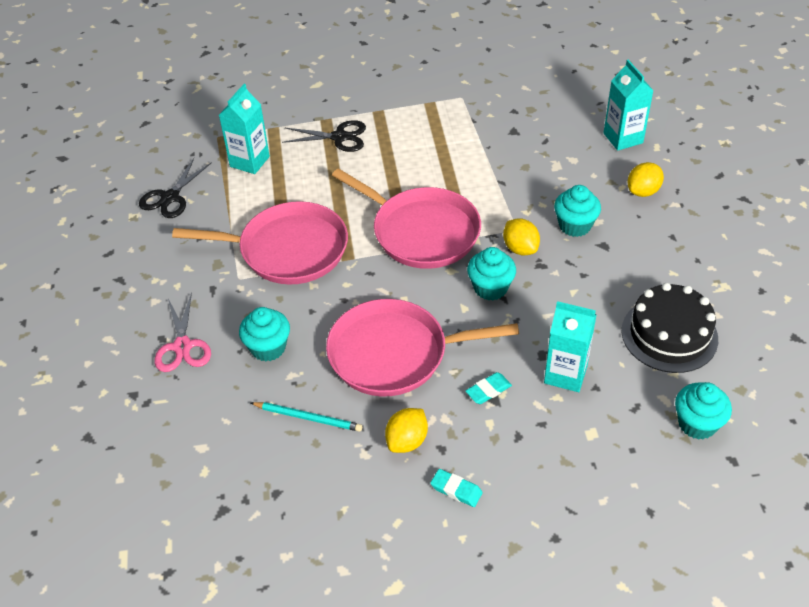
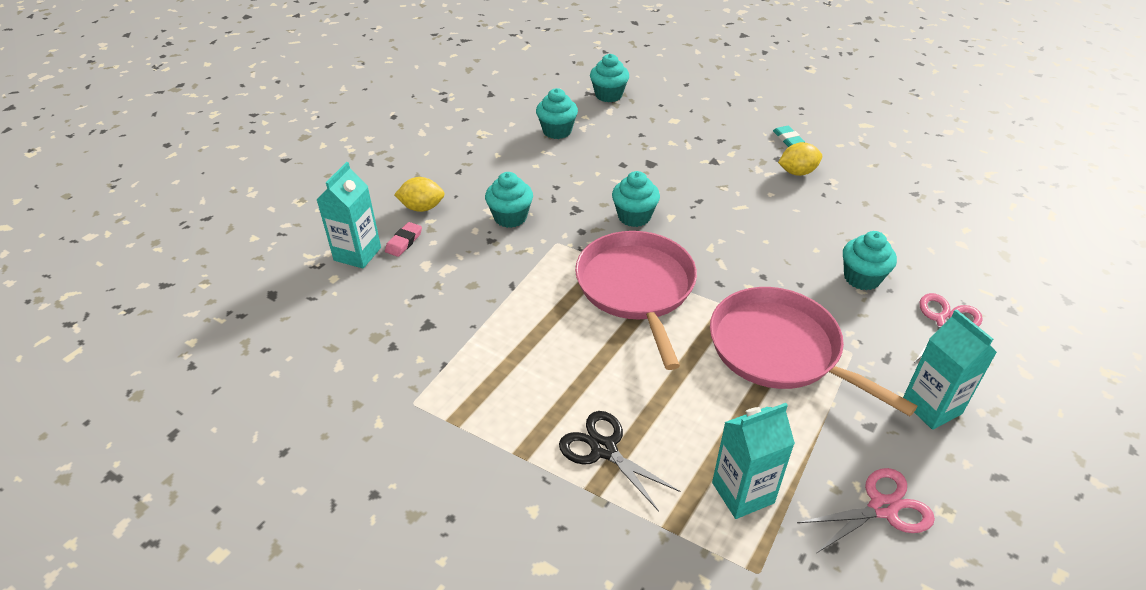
camera: 140 degrees left, 5 degrees down
black scissors [139,158,212,218] -> pink scissors [797,468,935,553]
turquoise pencil [251,402,362,432] -> none
pink pan [326,299,519,396] -> none
turquoise eraser [466,372,512,404] -> none
yellow lemon [503,218,540,255] -> none
turquoise carton [544,301,597,392] -> turquoise carton moved to [903,309,997,430]
black cake [622,283,718,373] -> turquoise cupcake [536,88,578,139]
none -> pink eraser [385,222,422,257]

